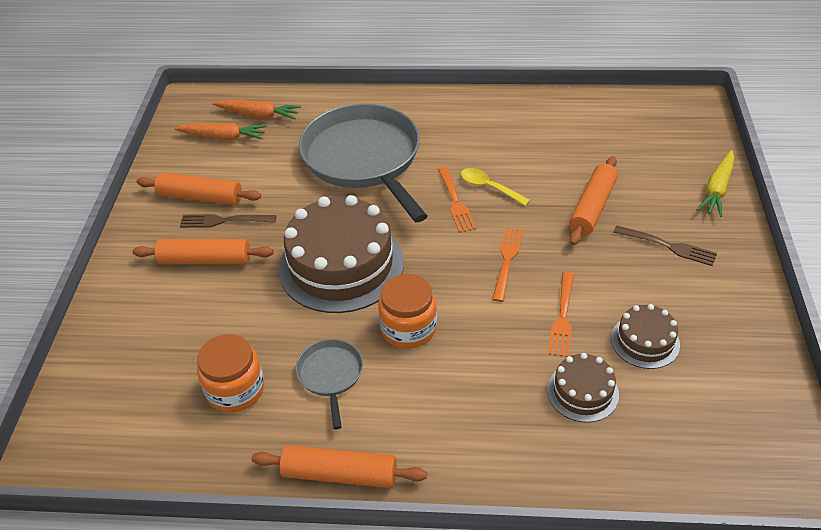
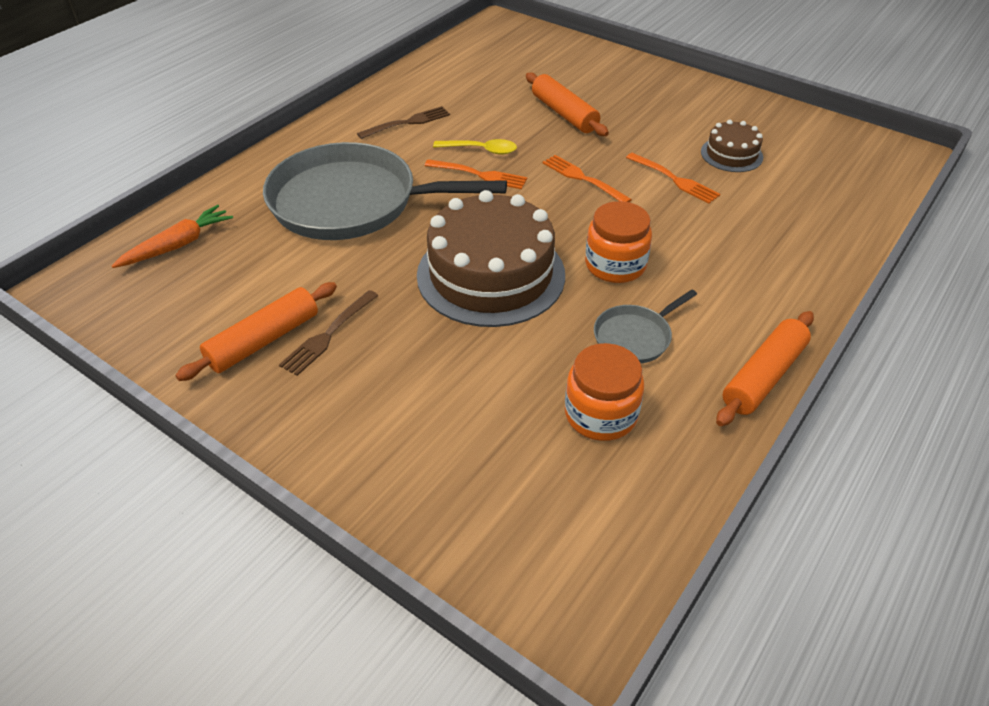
camera: 60 degrees left, 0 degrees up
orange rolling pin [132,239,274,265] -> none
orange carrot [174,123,267,140] -> none
grey pan [296,339,363,429] -> grey pan turned 60 degrees counterclockwise [594,289,697,364]
yellow spoon [461,168,530,206] -> yellow spoon turned 150 degrees counterclockwise [433,139,517,155]
brown cake [547,353,619,423] -> none
brown fork [613,225,717,266] -> brown fork moved to [357,106,450,139]
yellow carrot [697,150,735,217] -> none

